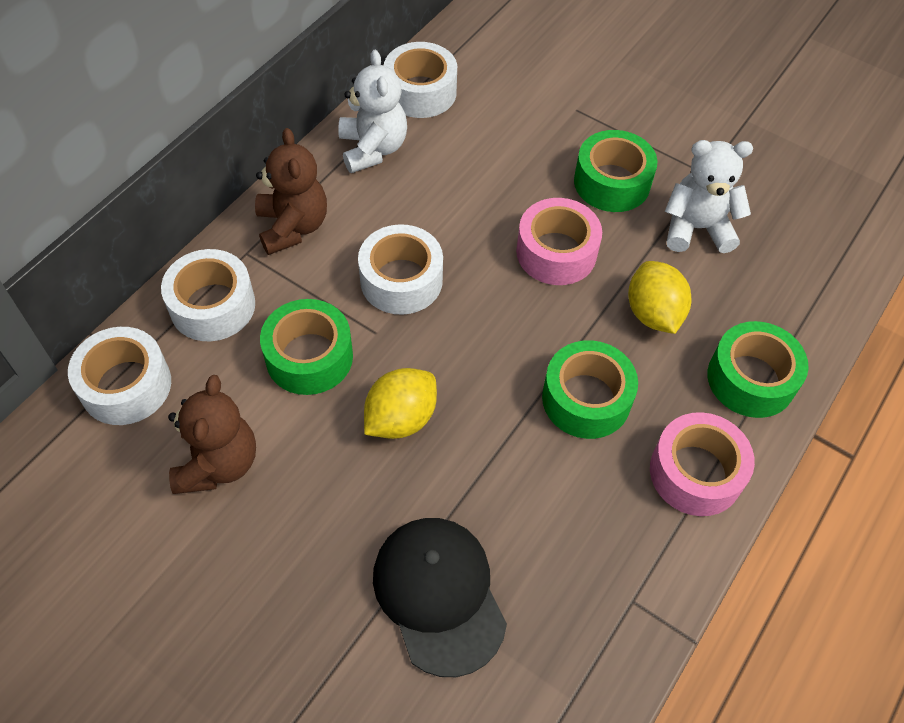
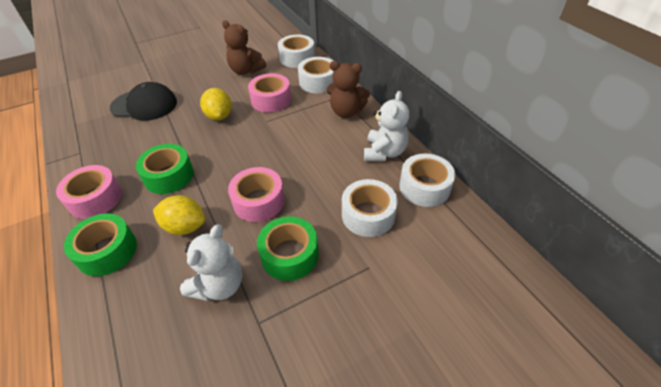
camera: 120 degrees right, 10 degrees down
green tape [260,299,353,395] -> pink tape [248,73,291,113]
white teddy bear [338,50,407,173] -> white teddy bear turned 90 degrees counterclockwise [364,91,409,161]
white tape [358,224,443,315] -> white tape moved to [342,179,398,237]

